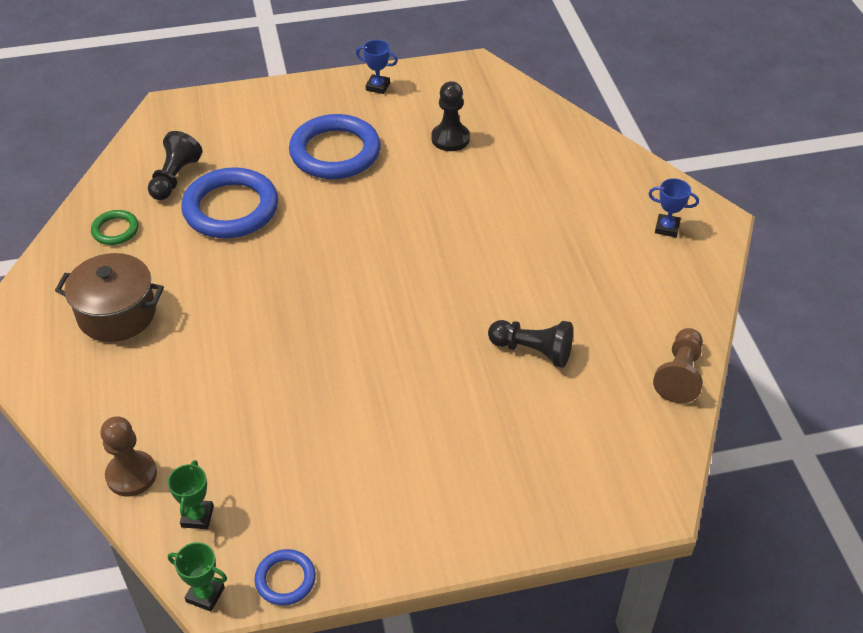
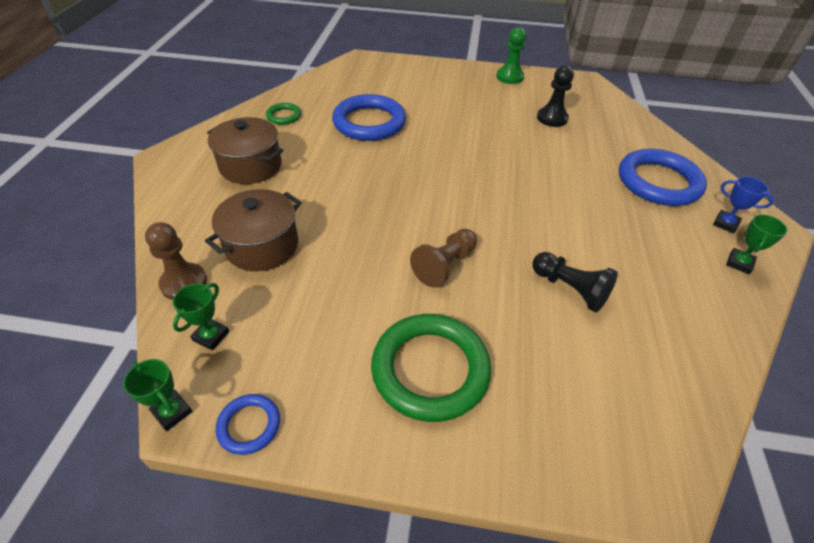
camera: 20 degrees right, 0 degrees up
black pawn [148,131,202,200] -> none
blue ring [289,114,381,179] -> blue ring moved to [619,149,707,206]
blue trophy [356,40,398,94] -> green pawn [496,27,526,84]
brown pawn [653,328,703,403] -> brown pawn moved to [410,229,477,287]
none -> brown pot [205,189,302,271]
none -> green ring [371,314,491,422]
none -> green trophy [726,214,788,274]

